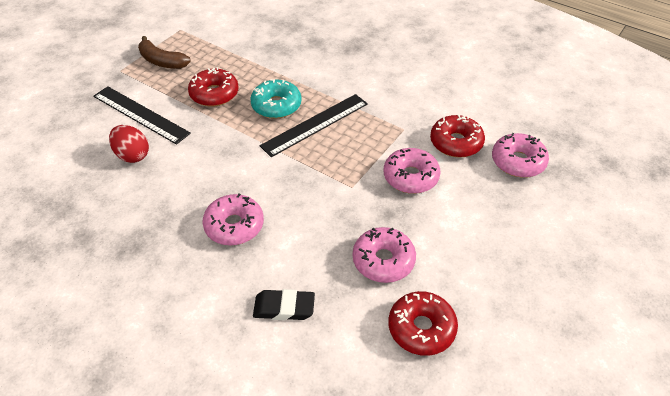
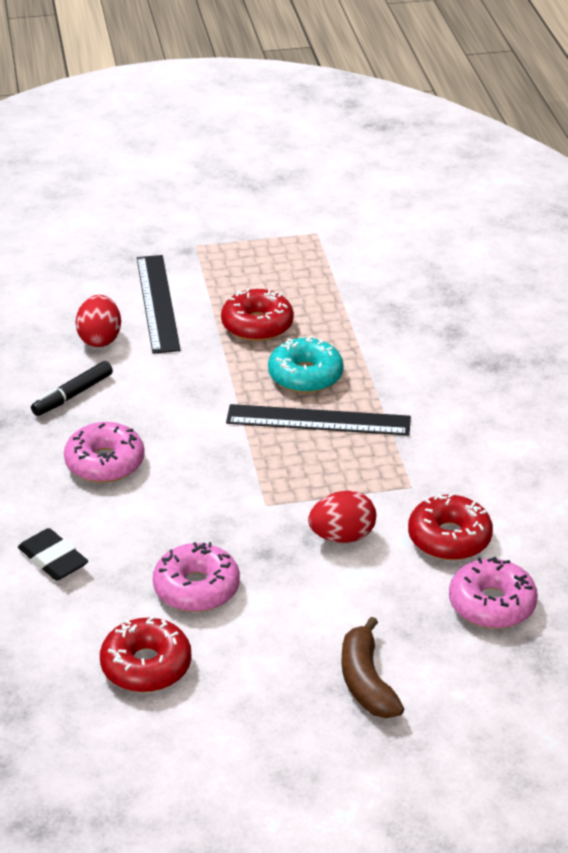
camera: 45 degrees right, 10 degrees down
brown banana [138,36,191,69] -> brown banana moved to [342,617,404,718]
pink donut [384,148,441,194] -> red egg [308,490,376,543]
none -> black marker [31,361,113,416]

